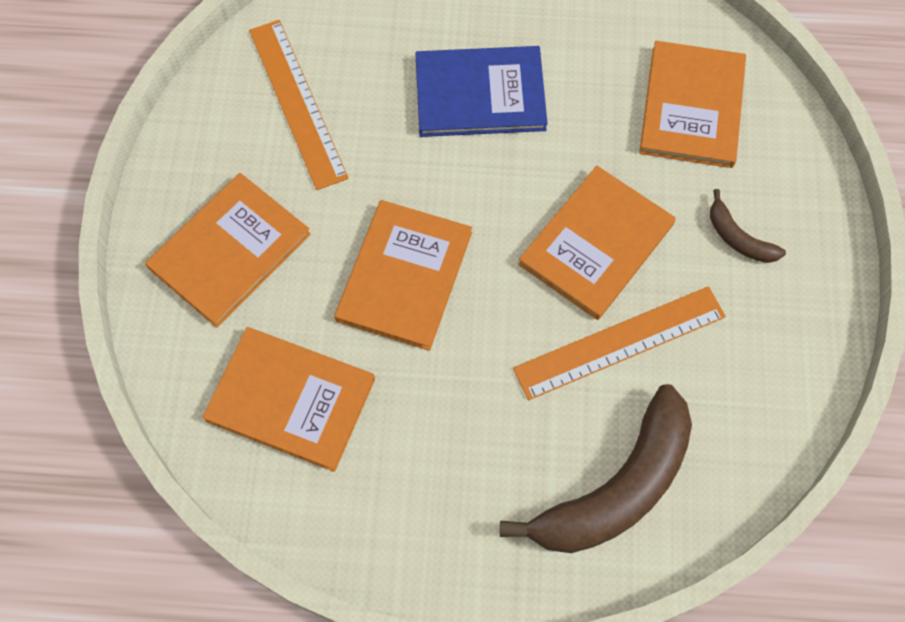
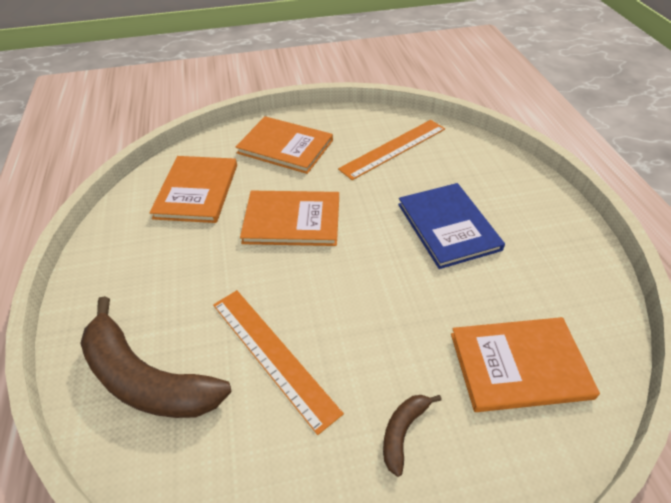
camera: 75 degrees right, 20 degrees down
orange book [518,166,676,320] -> none

